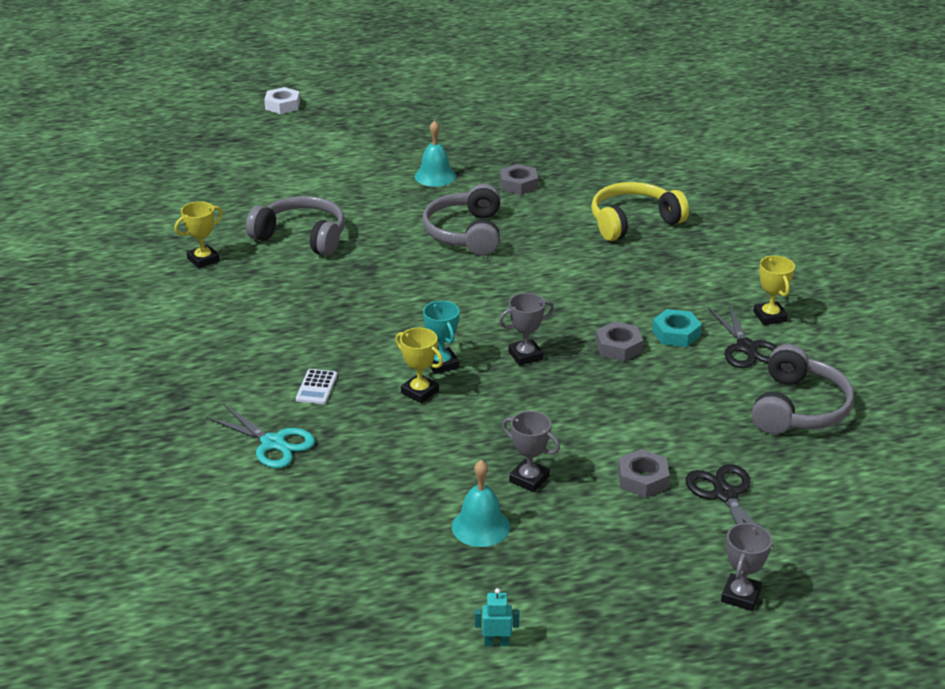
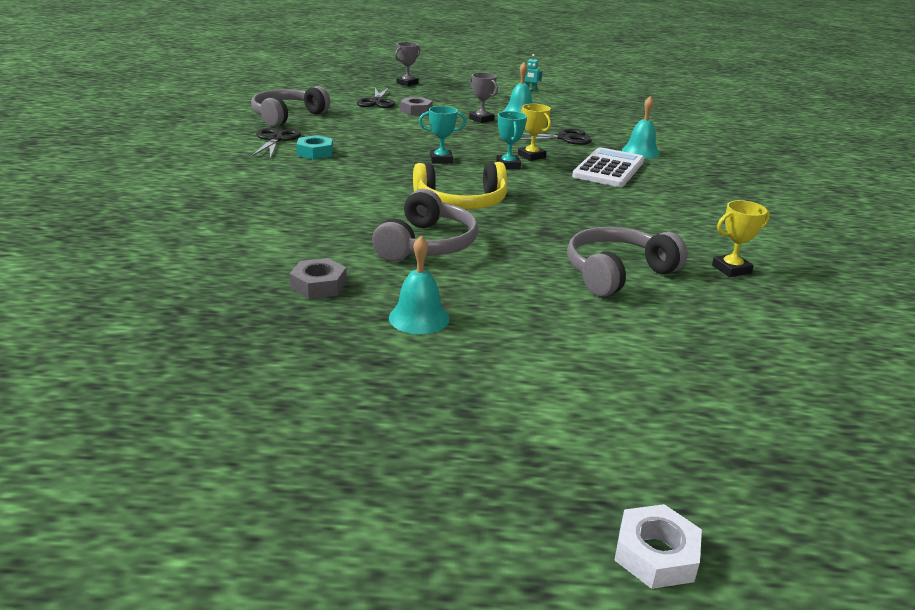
camera: 165 degrees left, 5 degrees down
turquoise scissors [206,404,315,468] -> turquoise bell [622,96,660,158]
grey headphones [246,196,345,256] -> grey headphones turned 105 degrees clockwise [567,227,688,297]
white calculator [296,369,337,404] -> white calculator [572,147,644,187], size x2.15
grey trophy [499,293,554,366] -> turquoise trophy [419,106,467,164]
yellow headphones [591,182,689,241] -> yellow headphones moved to [413,162,507,209]
grey nut [595,321,643,361] -> none
yellow trophy [753,256,795,325] -> none
none -> black scissors [519,129,592,145]

